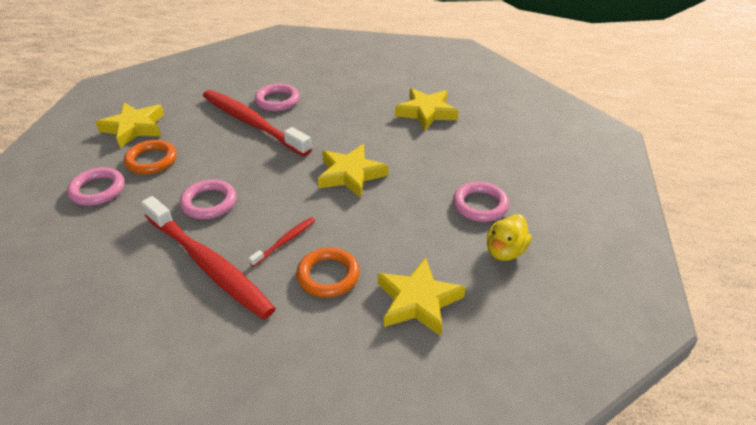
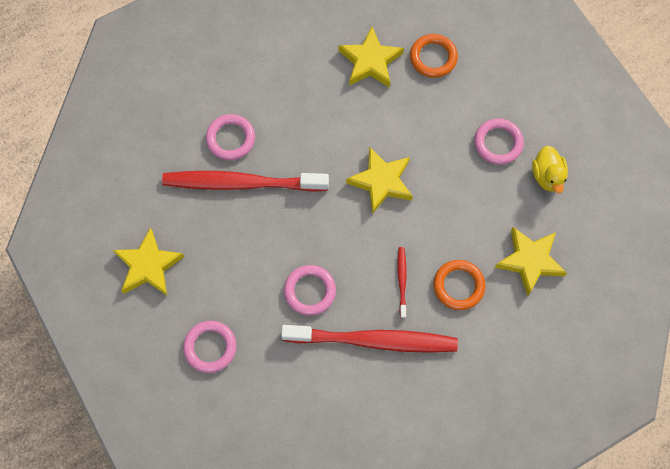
camera: 40 degrees left, 30 degrees up
orange ring [124,140,177,174] -> orange ring moved to [410,34,458,78]

